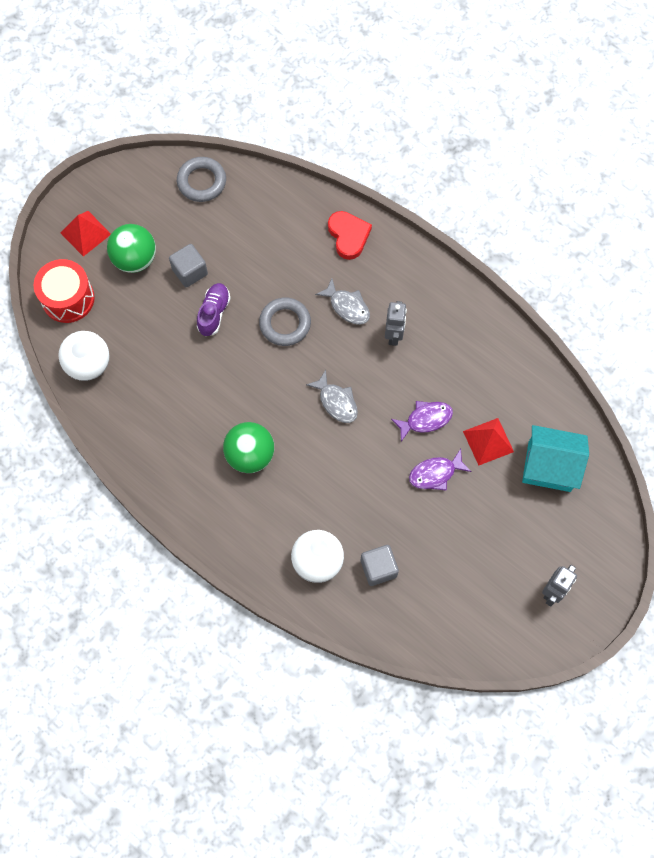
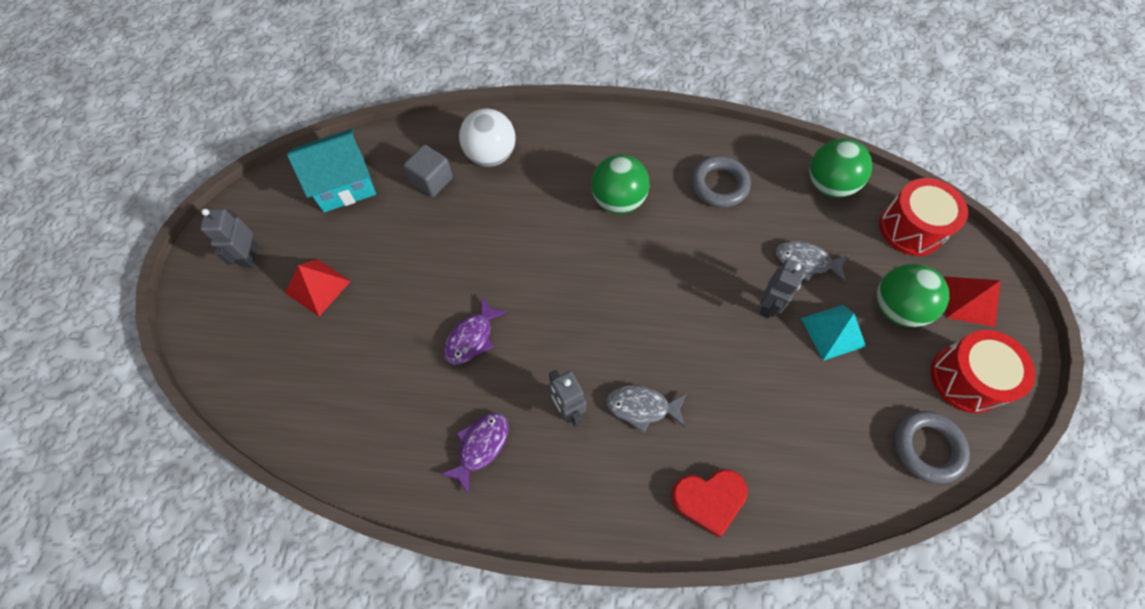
camera: 145 degrees right, 5 degrees down
white ball [58,331,110,381] -> green ball [809,139,872,198]
grey cube [169,244,208,287] -> turquoise pyramid [801,305,866,361]
purple shoe [197,283,231,336] -> grey robot [759,260,806,318]
grey ring [259,297,311,346] -> grey ring moved to [691,156,751,208]
grey fish [306,370,358,423] -> grey fish moved to [776,241,849,282]
red heart [328,211,372,260] -> red heart turned 45 degrees counterclockwise [671,469,748,537]
purple fish [409,449,472,491] -> purple fish moved to [439,413,508,494]
red pyramid [463,418,514,466] -> red pyramid moved to [285,259,351,316]
turquoise house [522,425,589,492] -> turquoise house moved to [287,129,376,212]
none -> red drum [931,330,1035,413]

